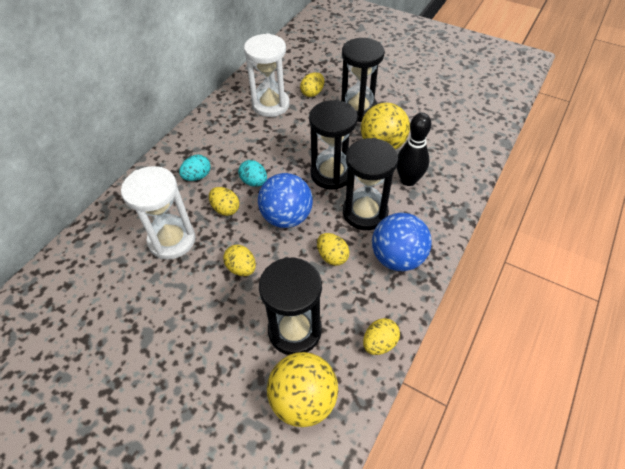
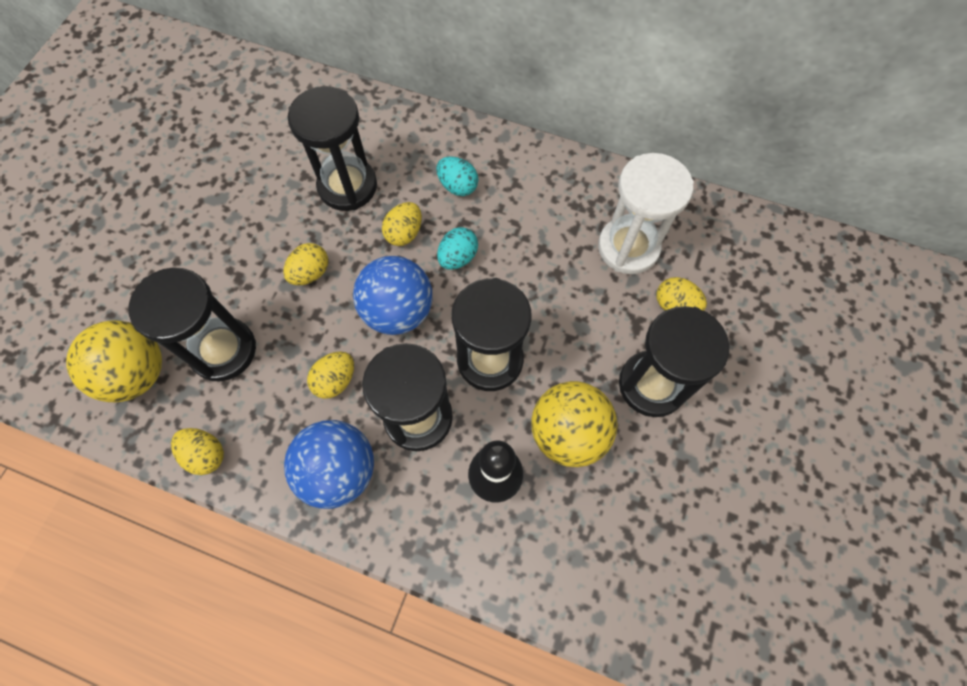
camera: 80 degrees right, 15 degrees up
white hourglass [121,166,195,260] -> black hourglass [288,86,377,211]

